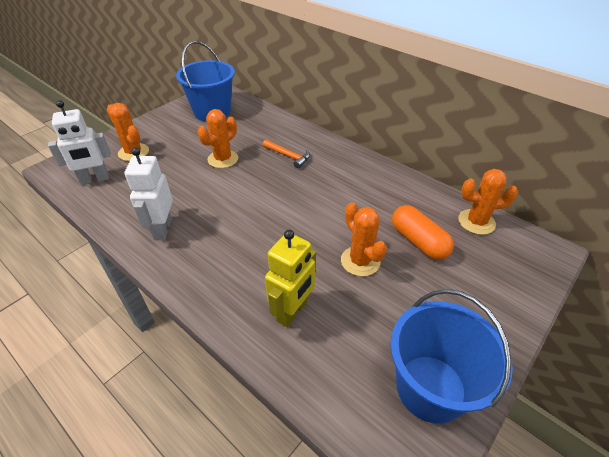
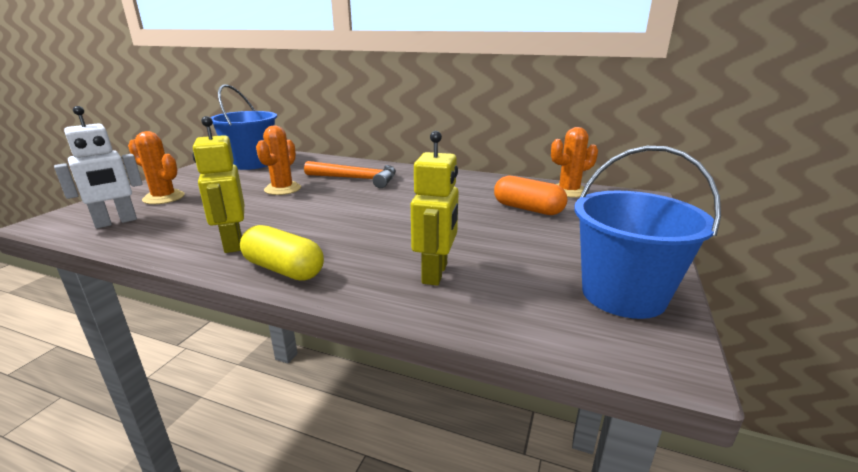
camera: 20 degrees left, 20 degrees down
white robot [125,147,173,240] -> yellow robot [193,116,244,253]
orange hammer [263,139,310,169] -> orange hammer [304,161,396,188], size x1.62
orange cactus [341,202,387,277] -> none
none -> yellow capsule [240,225,324,281]

